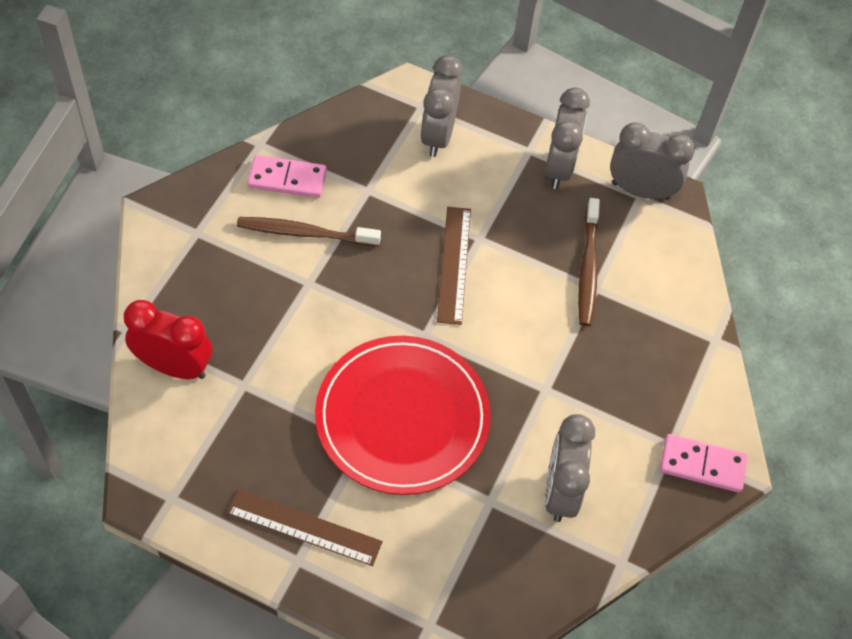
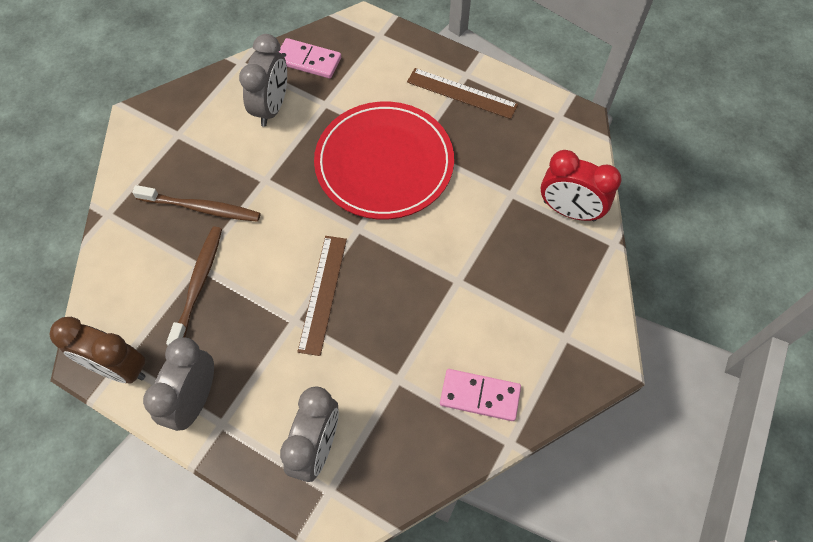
camera: 170 degrees left, 5 degrees up
brown toothbrush [237,217,381,247] -> brown toothbrush moved to [132,185,261,222]
grey clock [610,122,695,200] -> brown clock [49,317,146,383]
pink domino [660,434,748,493] -> pink domino moved to [278,38,341,78]

